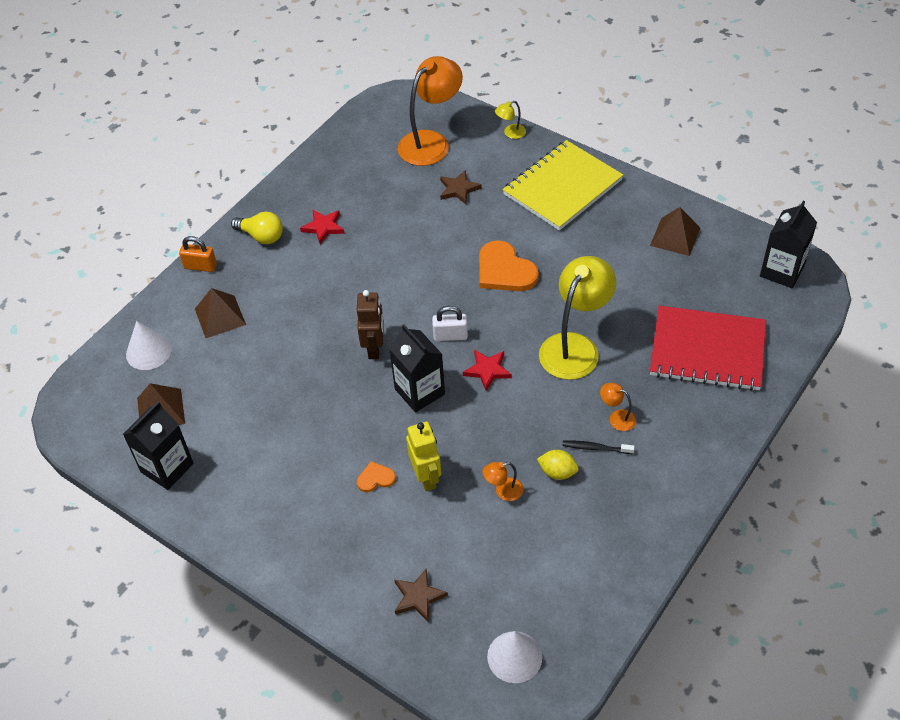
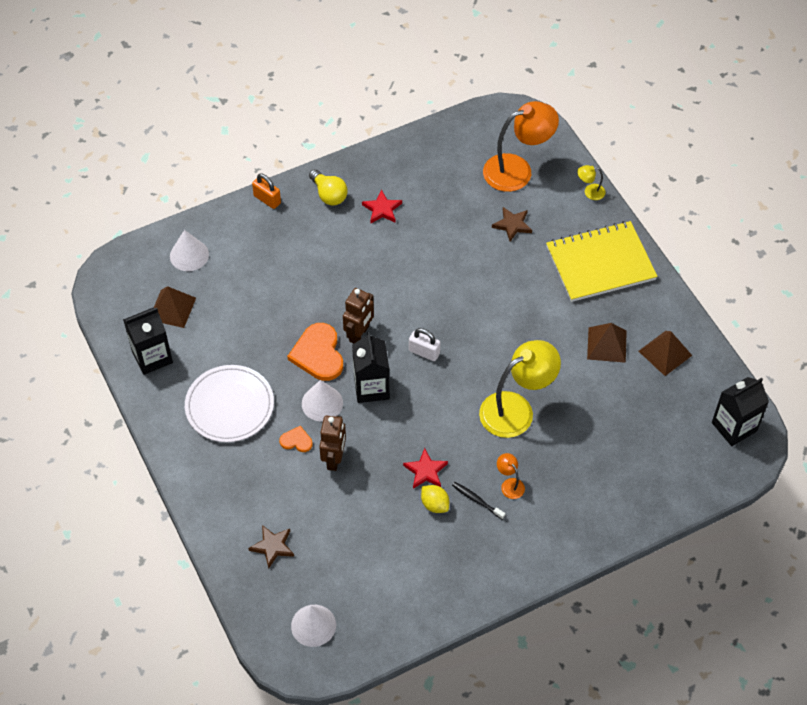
camera: 25 degrees right, 5 degrees up
brown pyramid [195,288,246,338] -> brown pyramid moved to [587,323,627,363]
yellow robot [406,422,441,491] -> brown robot [319,415,346,471]
red star [463,350,512,391] -> red star moved to [403,448,448,489]
orange heart [479,240,539,291] -> orange heart moved to [287,323,343,381]
orange lamp [483,462,523,501] -> none
red notebook [650,306,766,391] -> none
none -> white plate [185,365,274,442]
none -> white cone [302,380,343,422]

